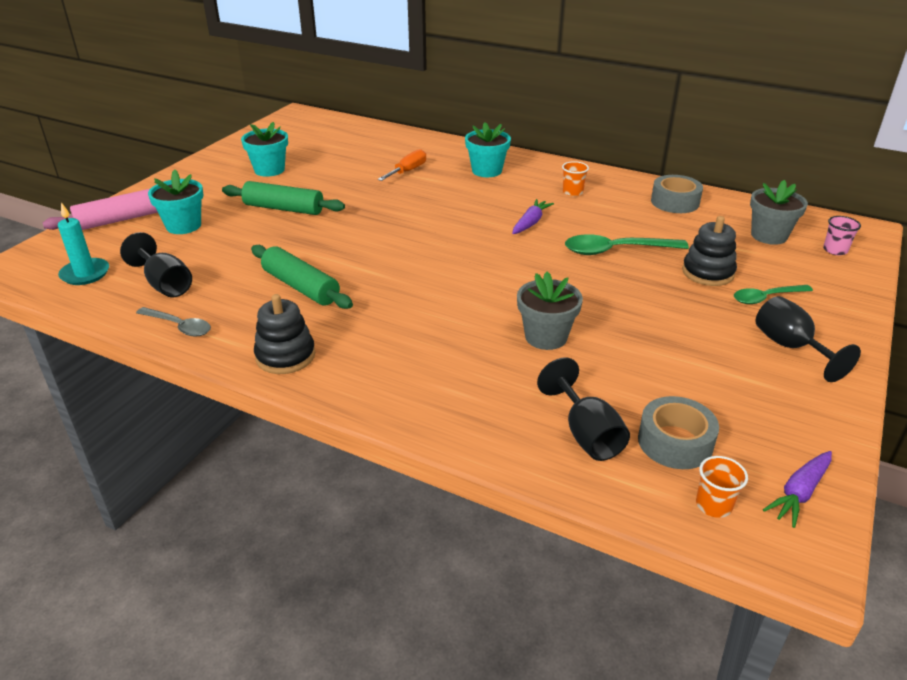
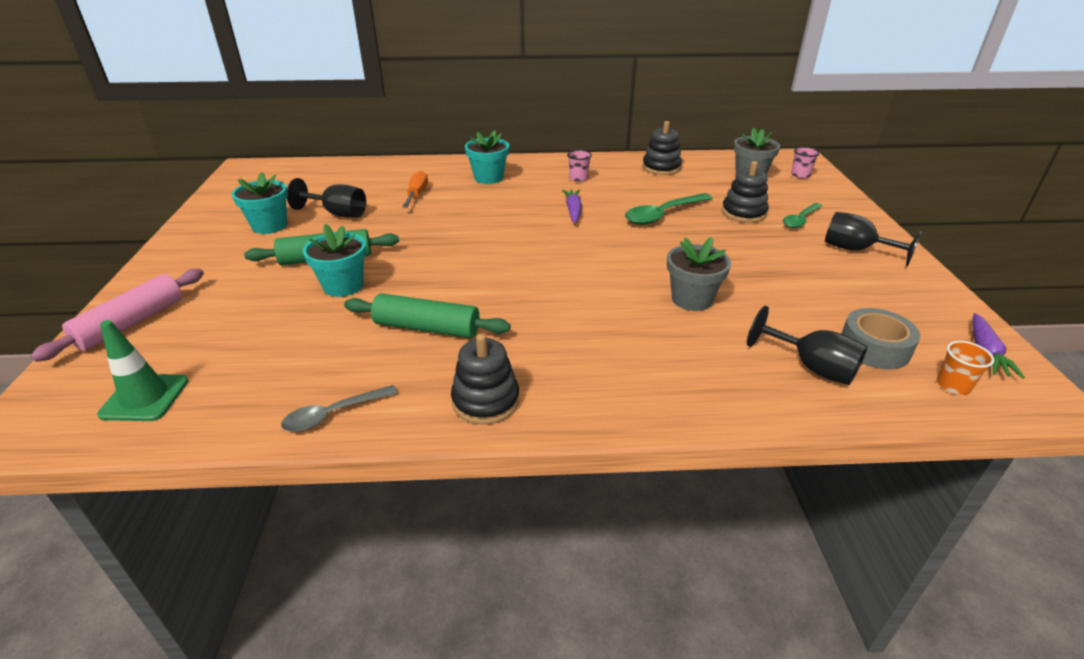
camera: 30 degrees left, 0 degrees up
turquoise candle [58,202,109,285] -> green traffic cone [97,320,188,421]
black goblet [120,232,192,297] -> black goblet moved to [287,178,366,218]
grey spoon [136,307,211,337] -> grey spoon turned 150 degrees clockwise [281,385,397,432]
turquoise flower pot [148,169,203,234] -> turquoise flower pot moved to [303,224,366,297]
orange cup [562,161,589,196] -> pink cup [567,150,592,182]
grey tape [651,175,703,213] -> black stacking toy [643,121,682,175]

